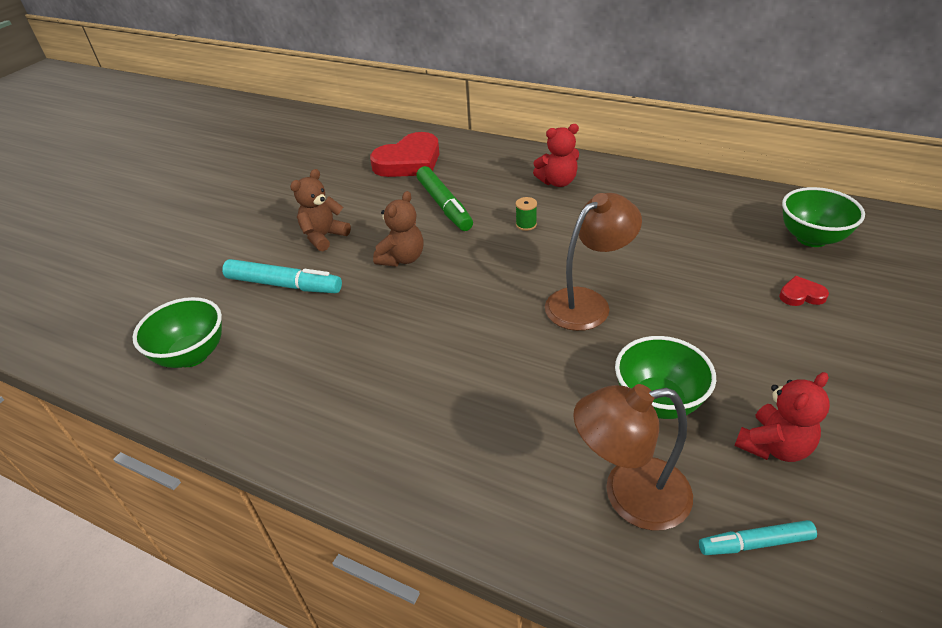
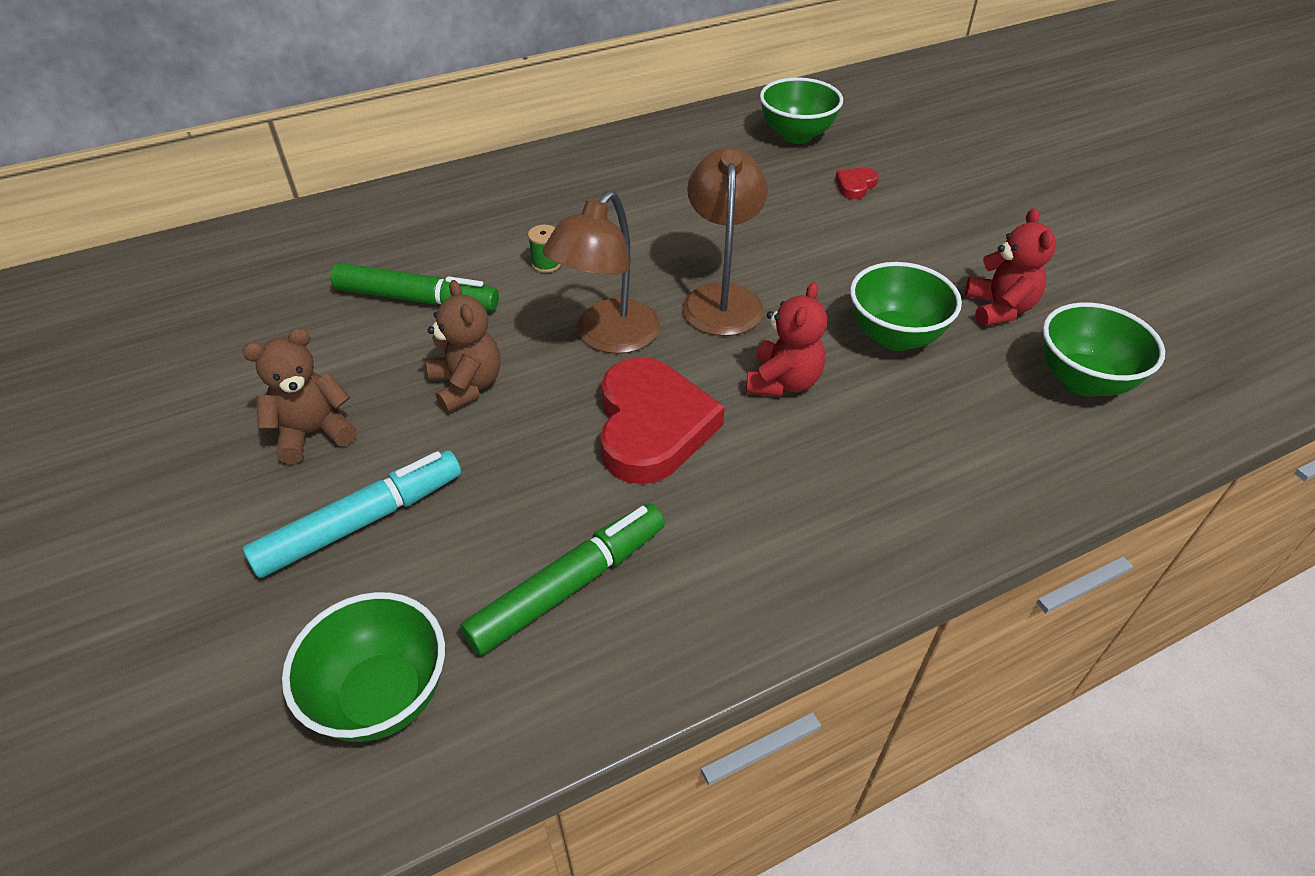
camera: 55 degrees left, 5 degrees up
brown teddy bear [290,169,351,251] -> brown teddy bear turned 75 degrees clockwise [242,328,357,464]
red heart [370,132,440,177] -> red heart moved to [601,357,725,484]
red teddy bear [533,124,579,187] -> red teddy bear moved to [746,282,827,397]
brown lamp [573,384,693,531] -> brown lamp moved to [542,191,660,354]
turquoise marker [699,520,817,555] -> green bowl [1043,302,1165,397]
none -> green marker [460,503,665,655]

